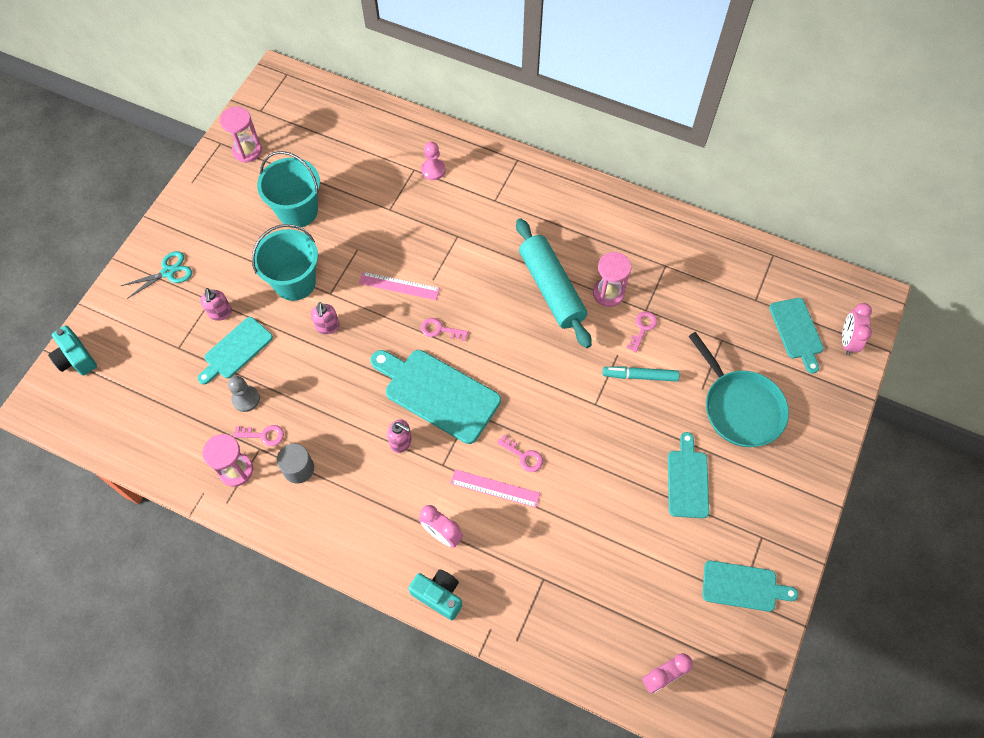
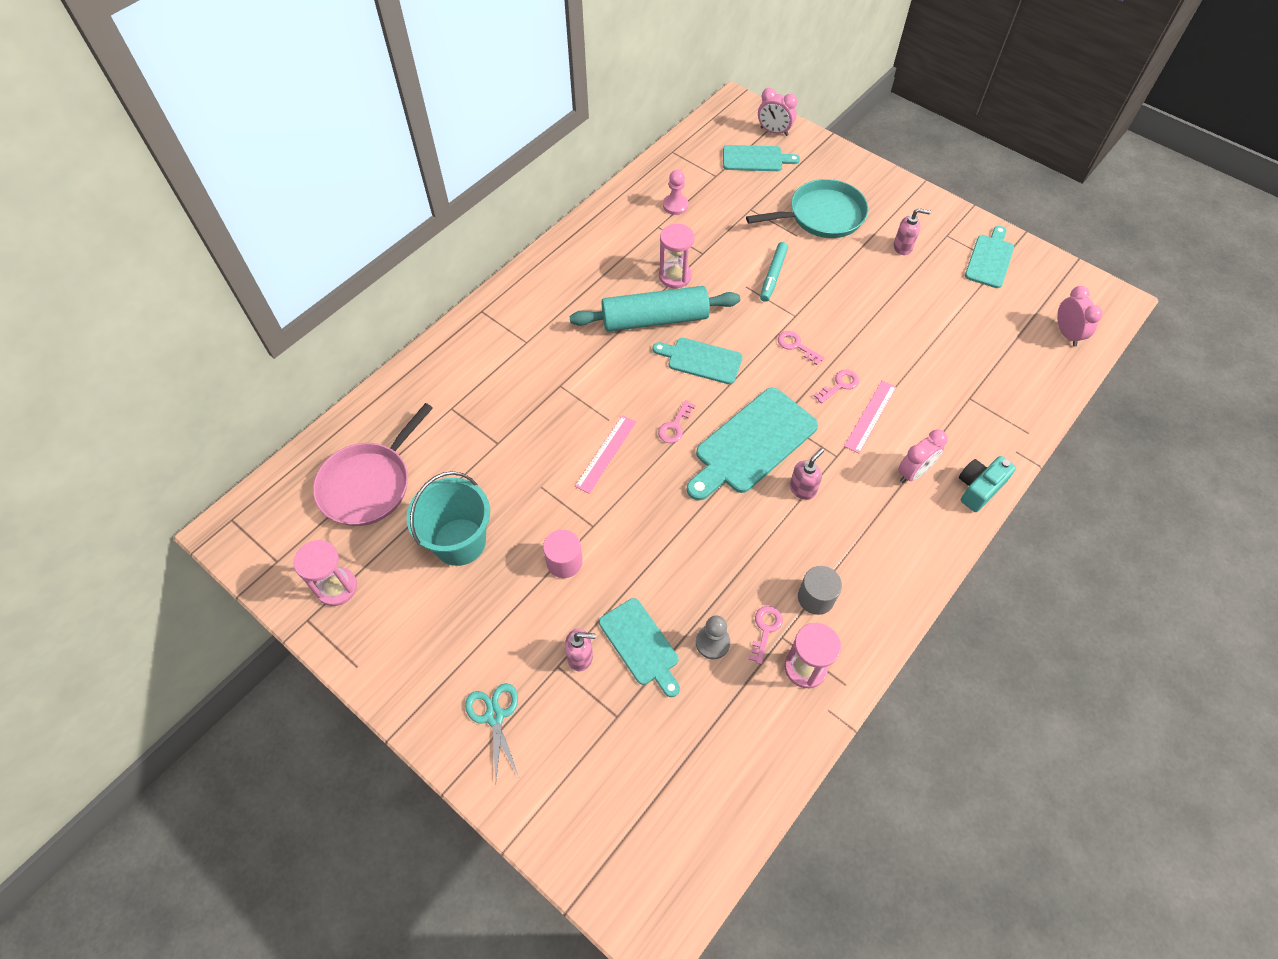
camera: 75 degrees left, 5 degrees down
turquoise camera [48,325,97,376] -> none
turquoise bucket [252,224,318,301] -> pink cylinder [543,530,583,578]
pink soap dispenser [311,302,340,334] -> pink soap dispenser moved to [894,208,931,255]
pink pawn [421,142,446,180] -> pink pawn moved to [663,170,689,215]
pink key [627,311,657,352] -> pink key moved to [778,331,824,365]
turquoise cutting board [668,432,709,518] -> turquoise cutting board moved to [653,338,743,384]
none -> pink pan [313,403,433,526]

